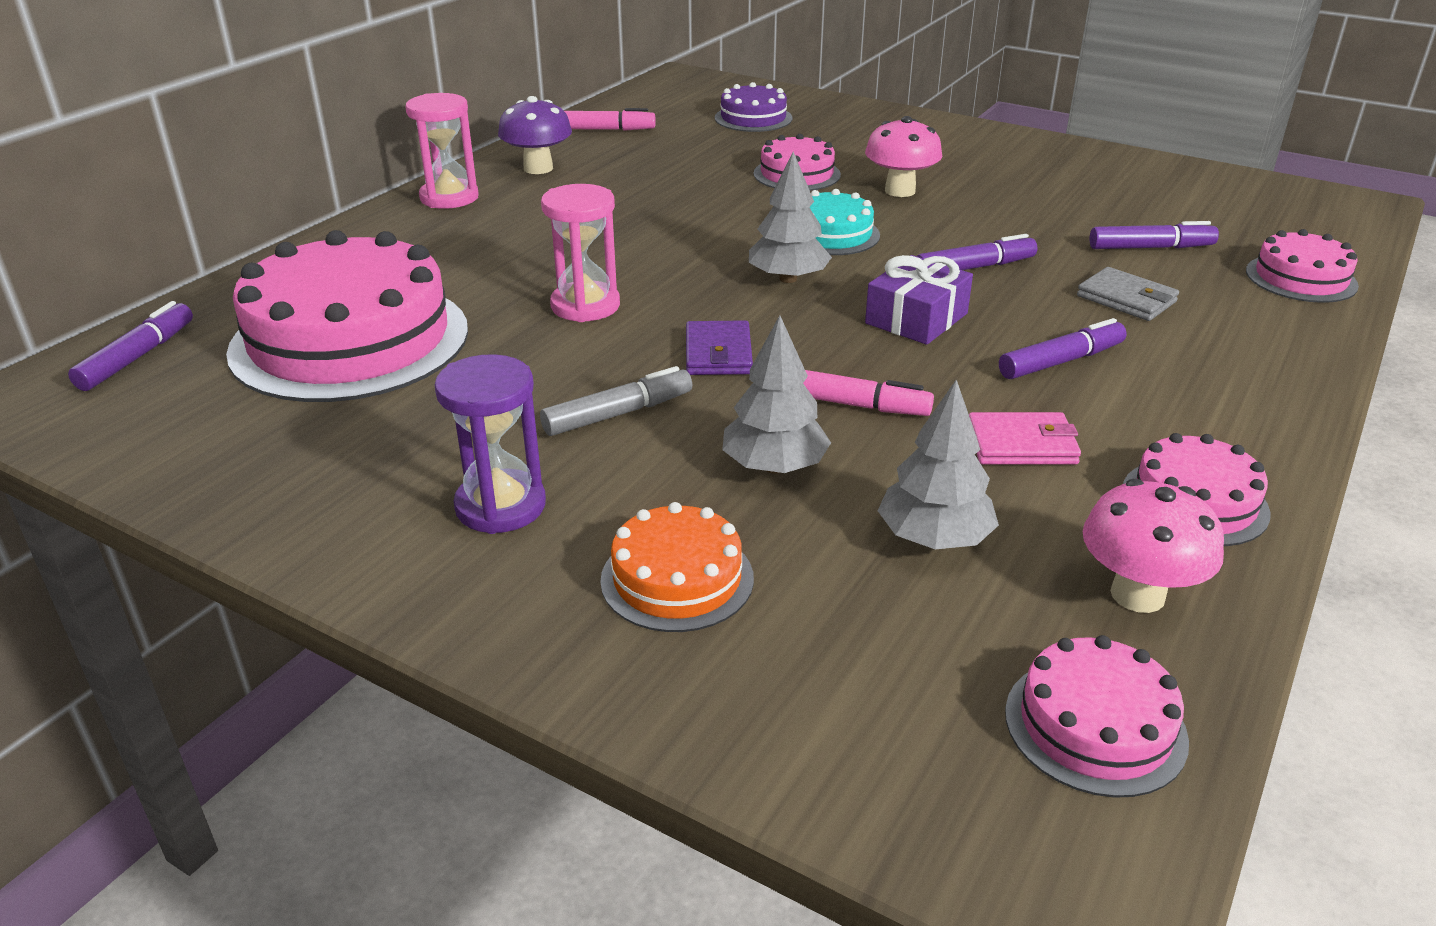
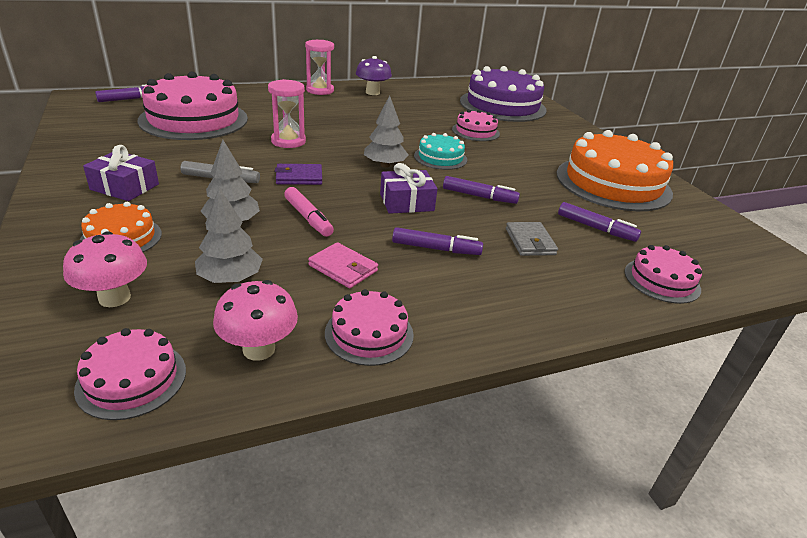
camera: 35 degrees right, 0 degrees up
purple hourglass [434,354,546,534] -> purple gift [83,145,159,201]
pink marker [564,108,656,131] -> none
purple wallet [686,320,753,375] -> purple wallet turned 45 degrees clockwise [275,164,322,185]
purple cake [715,82,792,132] -> purple cake [460,66,547,122], size x2.04
pink mushroom [865,116,942,197] -> pink mushroom moved to [63,231,147,307]
none -> orange cake [557,130,673,211]

